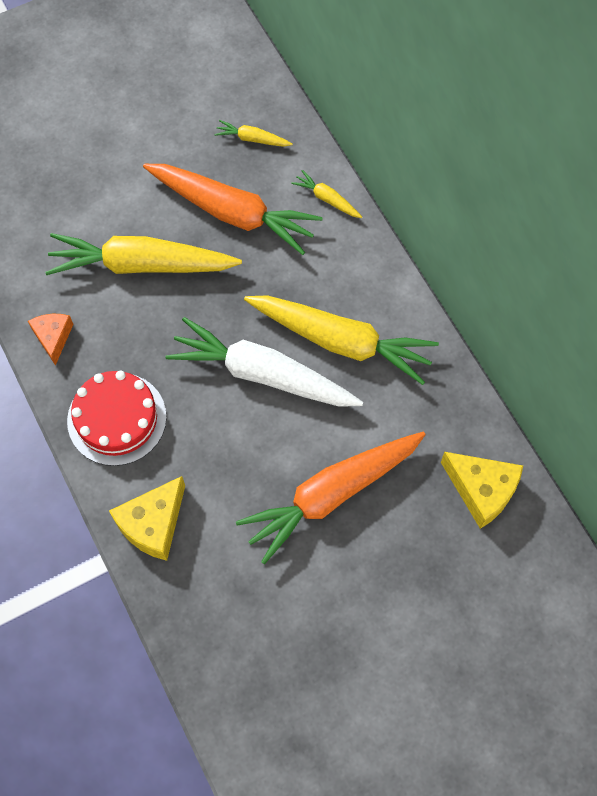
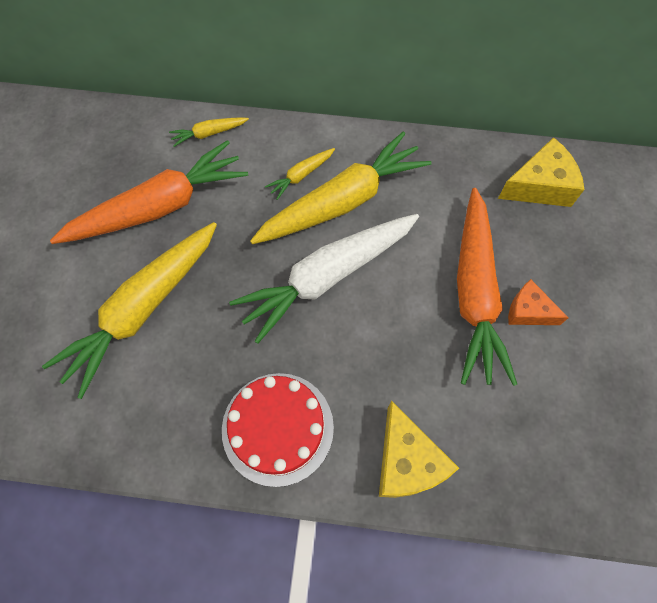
camera: 55 degrees left, 0 degrees up
orange cheese [28,314,74,366] -> orange cheese moved to [508,279,569,325]
yellow carrot [214,120,293,147] -> yellow carrot moved to [265,148,335,200]

